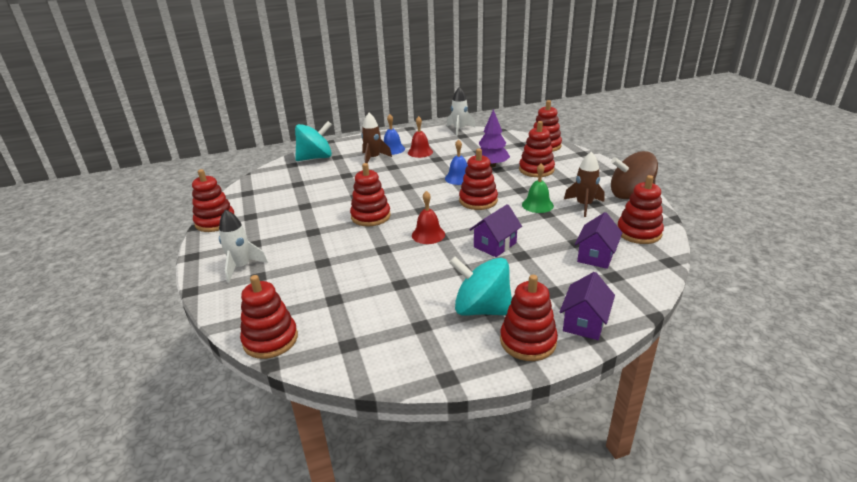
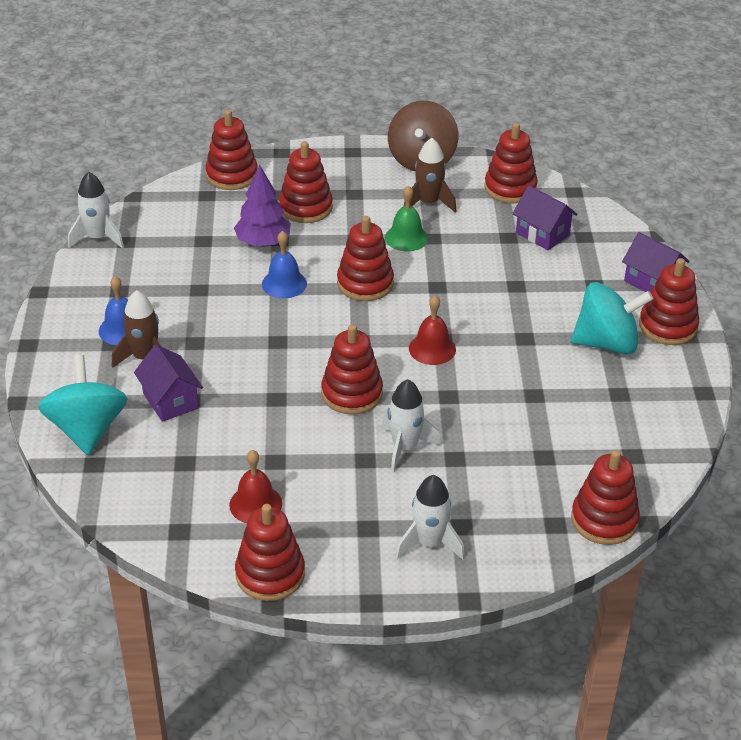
camera: 75 degrees left, 10 degrees up
red bell [408,116,433,158] -> red bell moved to [229,450,282,523]
turquoise spinning top [449,256,512,316] -> turquoise spinning top turned 135 degrees counterclockwise [571,282,653,355]
purple house [469,204,522,257] -> purple house moved to [134,345,203,422]
none -> white rocket [381,379,441,473]

